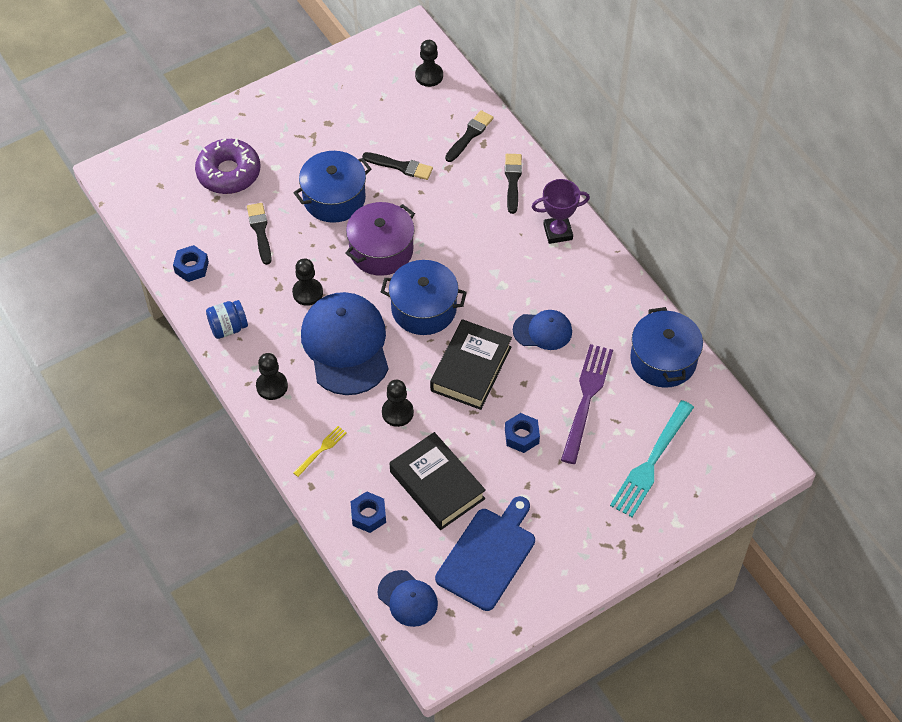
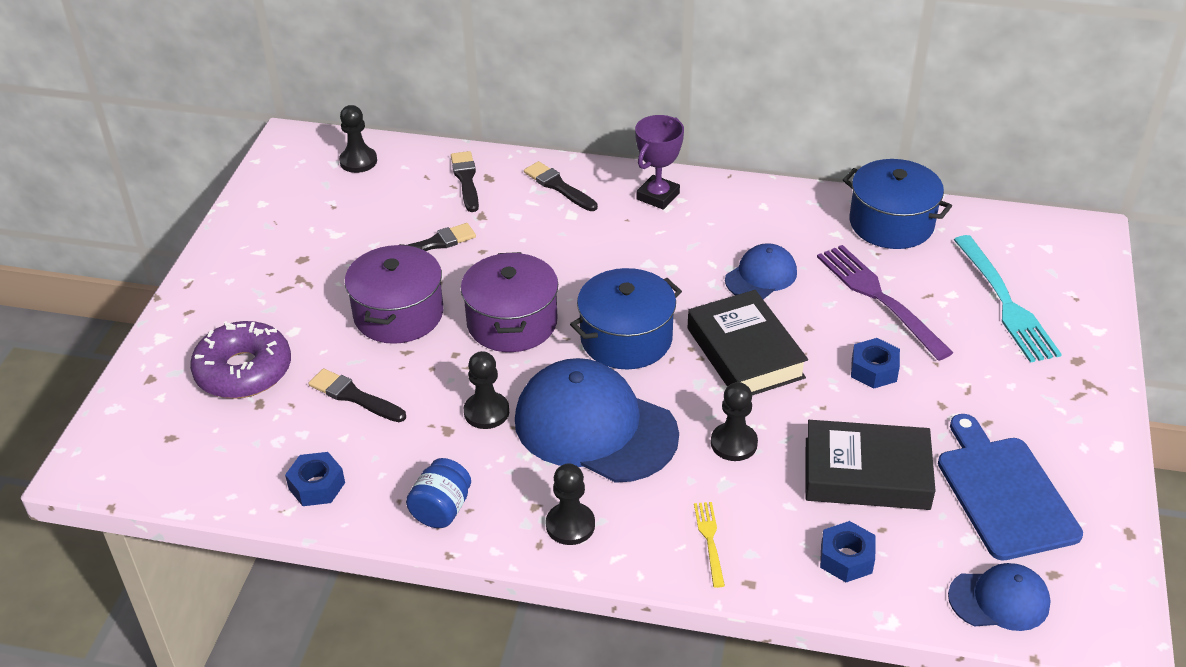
camera: 45 degrees left, 15 degrees down
blue pot [294,151,371,223] -> purple pot [345,244,443,344]

